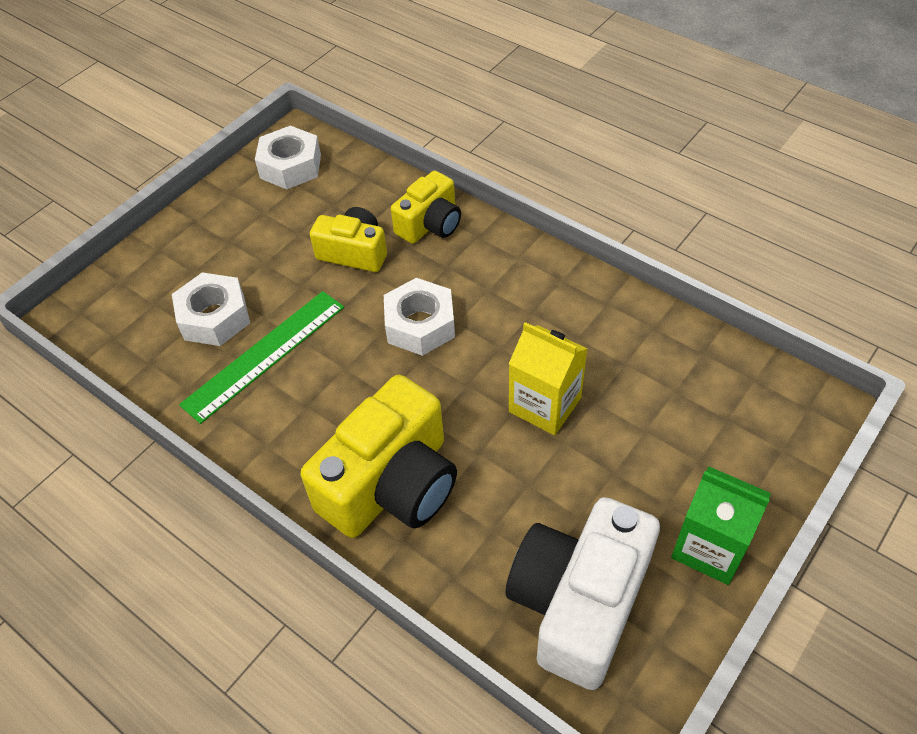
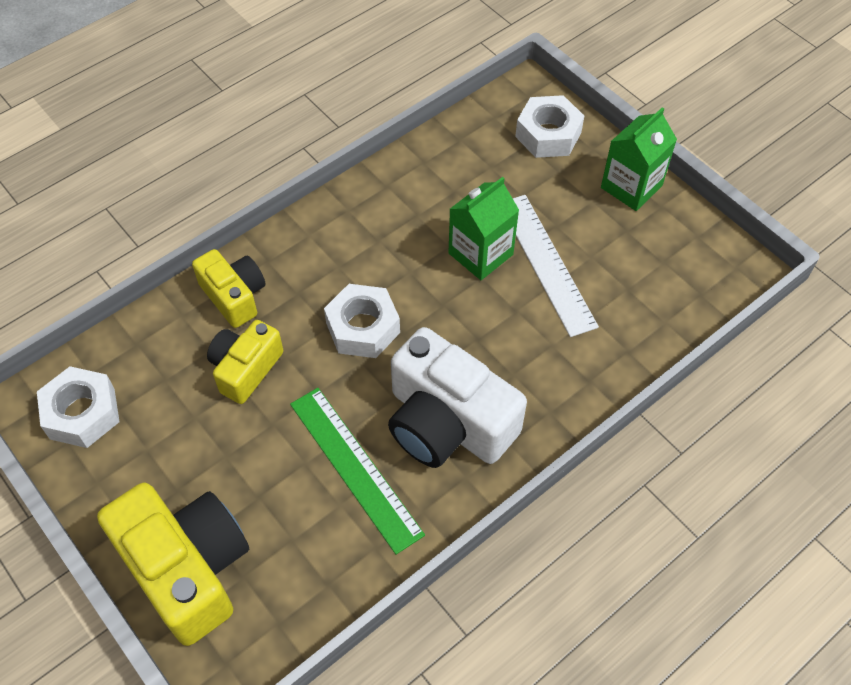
camera: 80 degrees left, 5 degrees up
white nut [172,272,250,346] -> white nut moved to [515,95,584,158]
yellow camera [301,375,457,538] -> yellow camera moved to [97,483,249,646]
white camera [505,497,660,690] -> white camera moved to [388,327,527,468]
yellow carton [509,322,588,435] -> green carton [449,177,519,280]
none -> white ruler [513,195,599,337]

